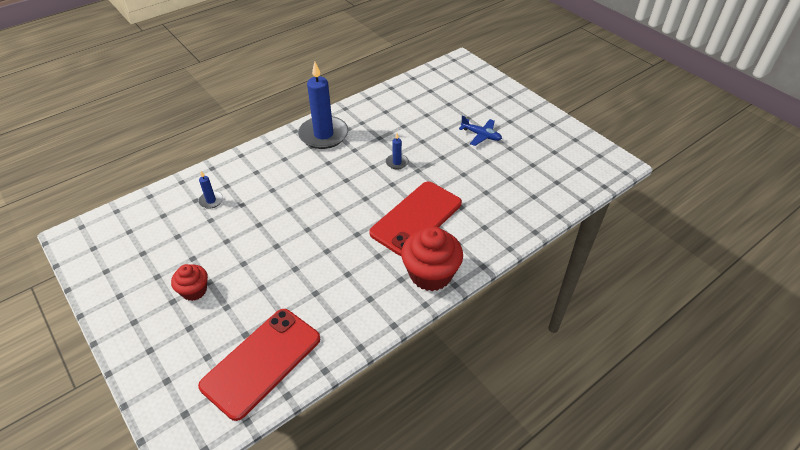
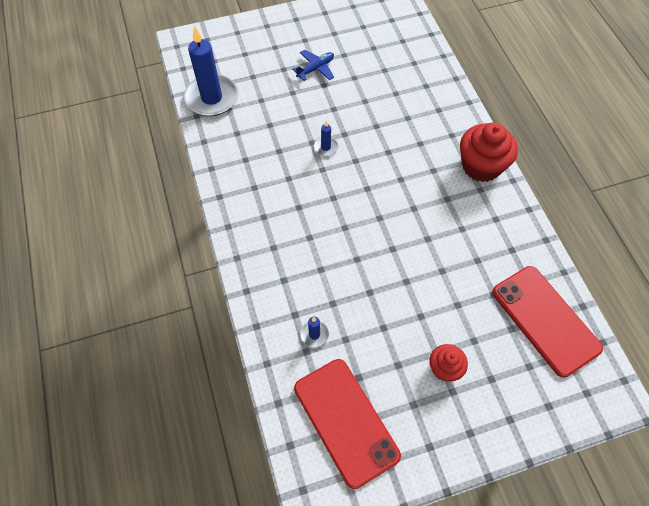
camera: 70 degrees left, 15 degrees up
blue candle [298,62,348,149] -> blue candle moved to [184,26,238,116]
red phone [369,182,462,256] -> red phone moved to [294,359,401,489]

